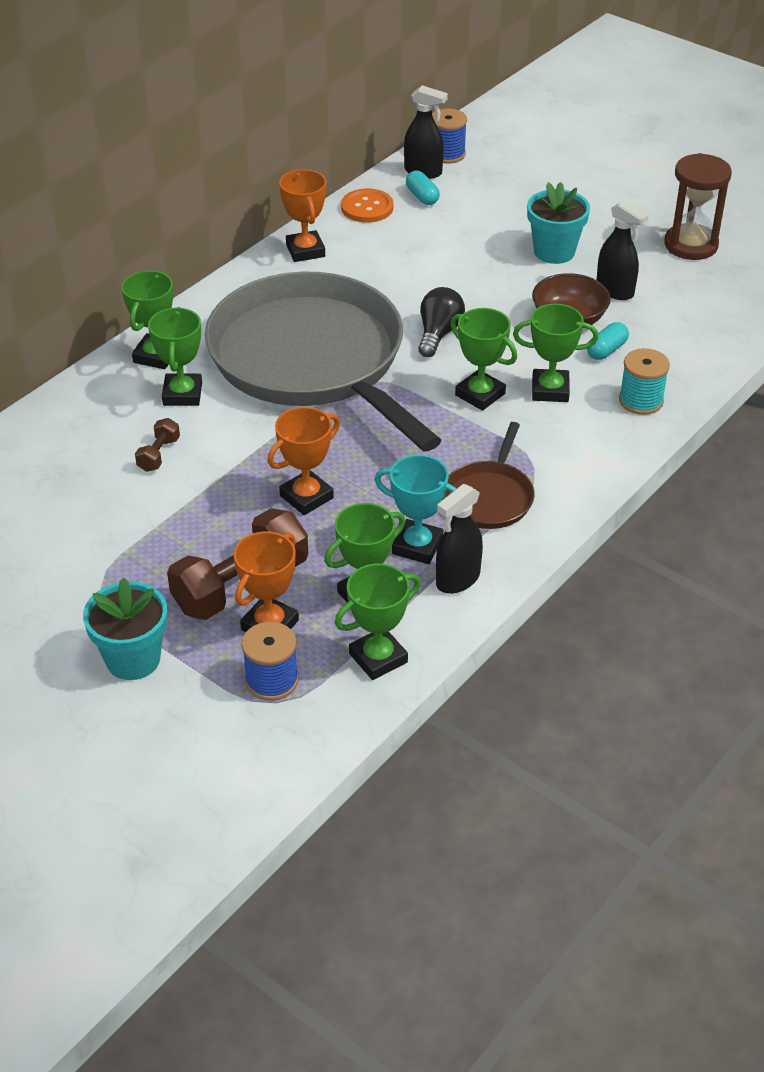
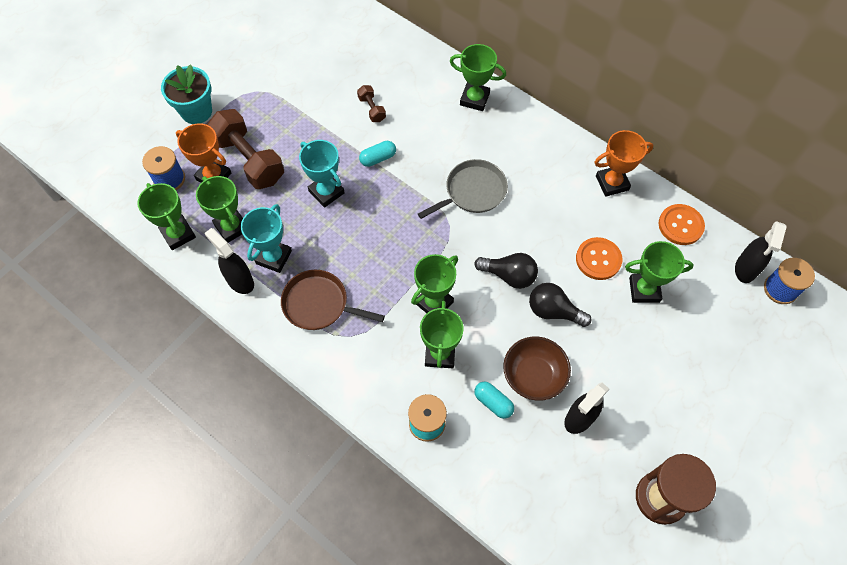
camera: 90 degrees right, 20 degrees up
brown dumbbell [135,418,180,472] -> brown dumbbell turned 45 degrees clockwise [357,85,386,122]
green trophy [148,307,202,406] -> green trophy moved to [625,241,694,303]
grey pan [205,272,442,452] -> grey pan [418,159,508,219], size x0.42
orange trophy [267,407,340,515] -> turquoise trophy [299,140,344,208]
turquoise capsule [406,171,440,205] -> turquoise capsule moved to [359,141,396,167]
turquoise flower pot [527,182,590,264] -> none
none -> black light bulb [529,283,591,327]
none -> orange button [576,237,622,280]

